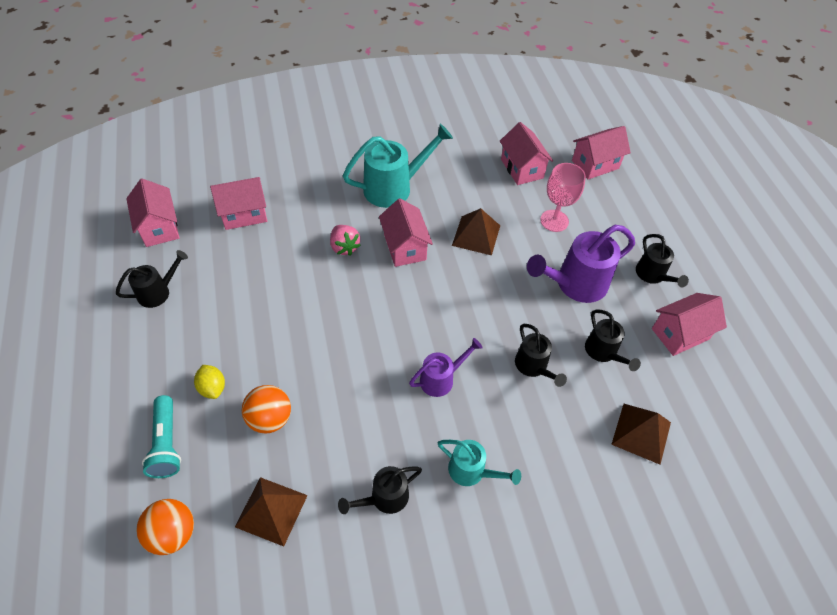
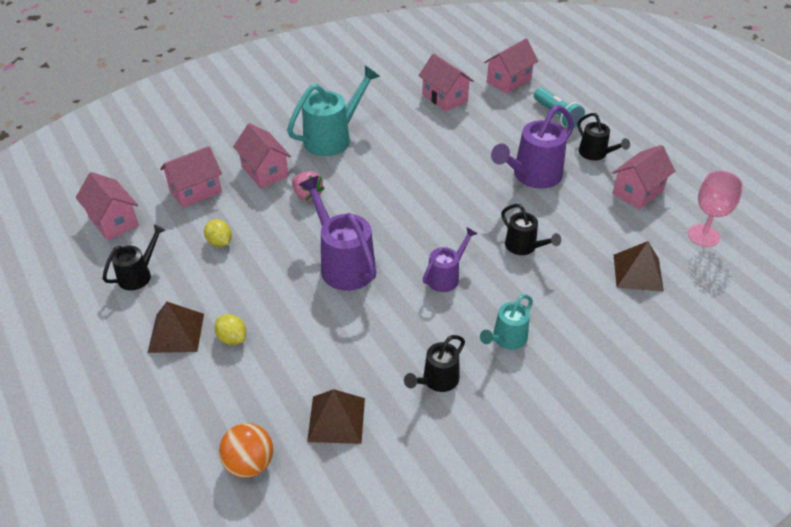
camera: 15 degrees left, 10 degrees down
turquoise flashlight [142,395,181,478] -> turquoise flashlight moved to [534,88,585,128]
orange ball [242,385,291,434] -> none
pink house [379,198,433,267] -> pink house moved to [233,123,291,188]
turquoise watering can [438,440,521,486] -> turquoise watering can turned 120 degrees clockwise [480,294,533,350]
brown pyramid [452,208,500,256] -> brown pyramid moved to [148,302,204,353]
pink goblet [540,163,586,232] -> pink goblet moved to [688,171,743,247]
black watering can [585,309,641,371] -> none
none -> yellow lemon [204,219,232,247]
none -> purple watering can [299,176,376,291]

